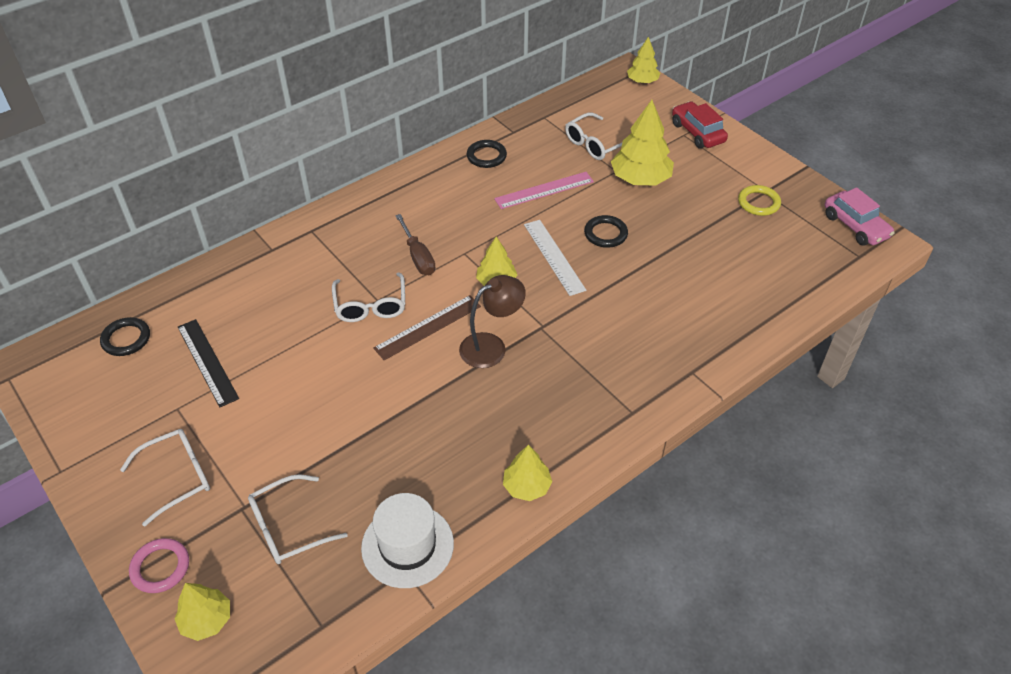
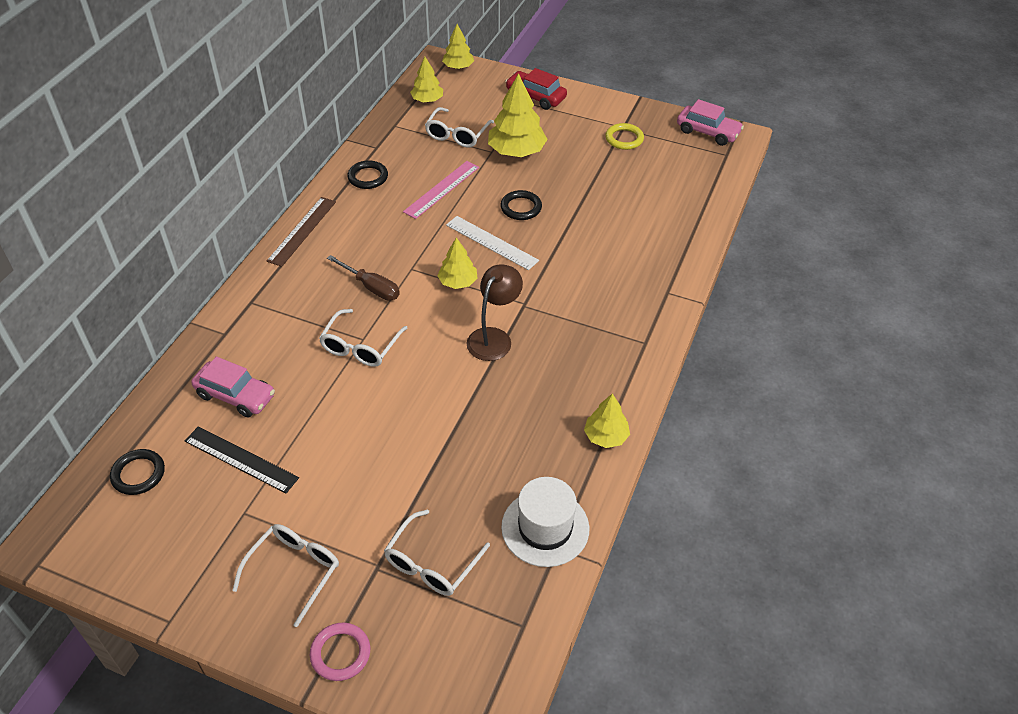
camera: 30 degrees left, 0 degrees up
yellow tree [174,583,230,641] -> yellow tree moved to [410,57,443,102]
white glasses [332,273,405,322] -> white glasses turned 60 degrees clockwise [319,309,407,367]
brown ruler [373,295,481,360] -> brown ruler moved to [267,197,336,267]
none -> pink car [191,357,275,418]

